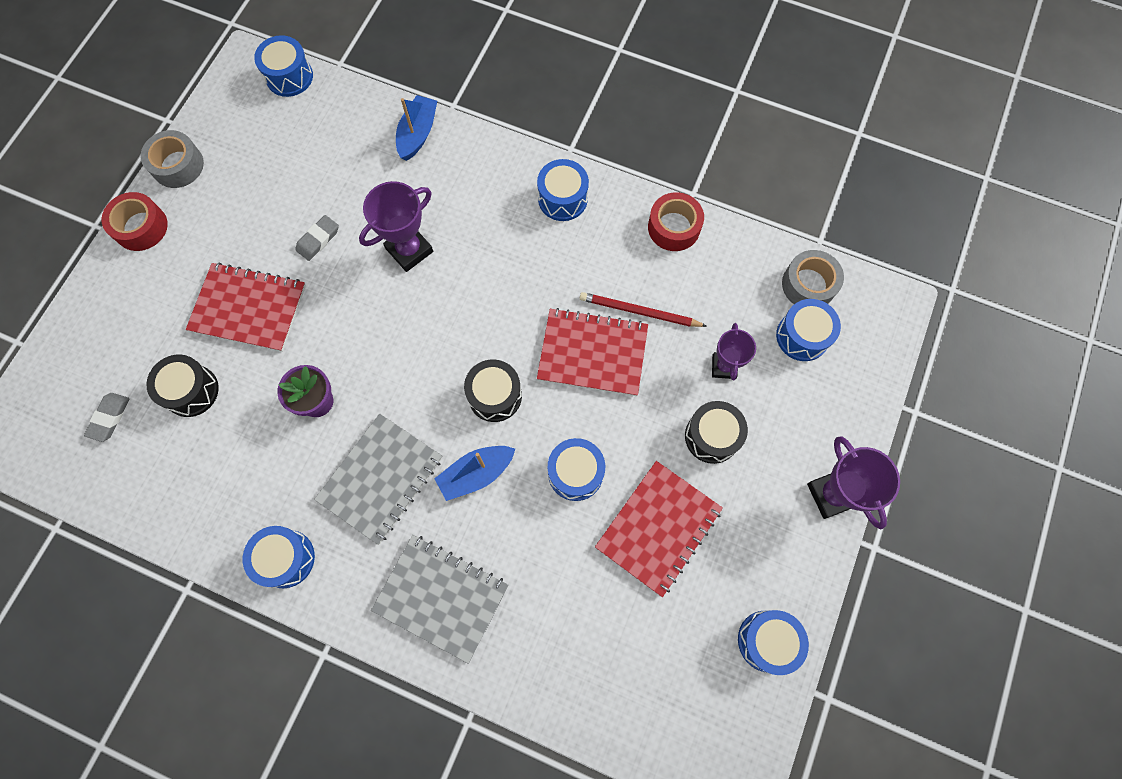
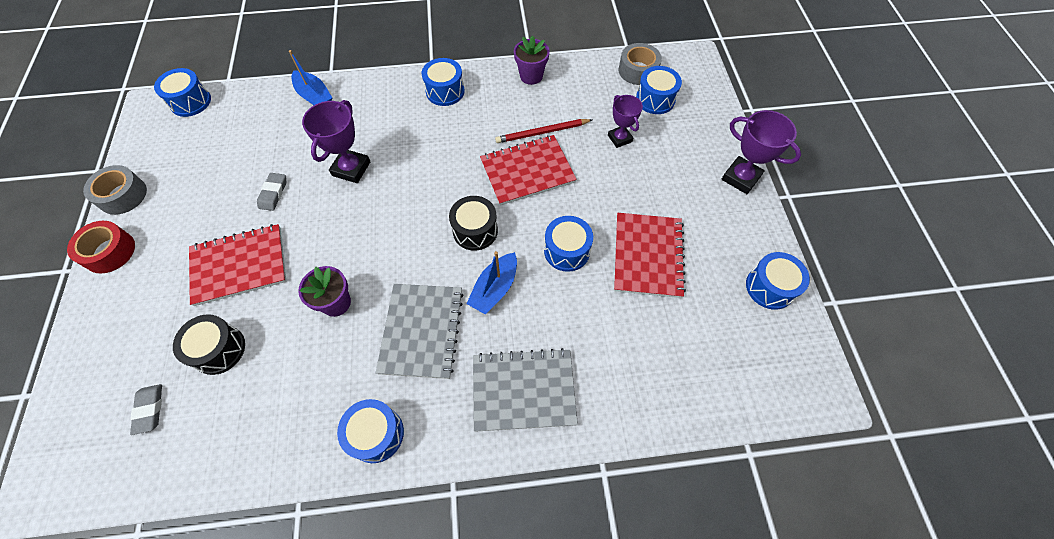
camera: 30 degrees left, 10 degrees down
blue boat [396,95,437,161] -> blue boat turned 150 degrees clockwise [289,50,332,105]
red tape [648,192,704,251] -> purple flower pot [514,35,550,85]
black drum [685,401,748,464] -> none

